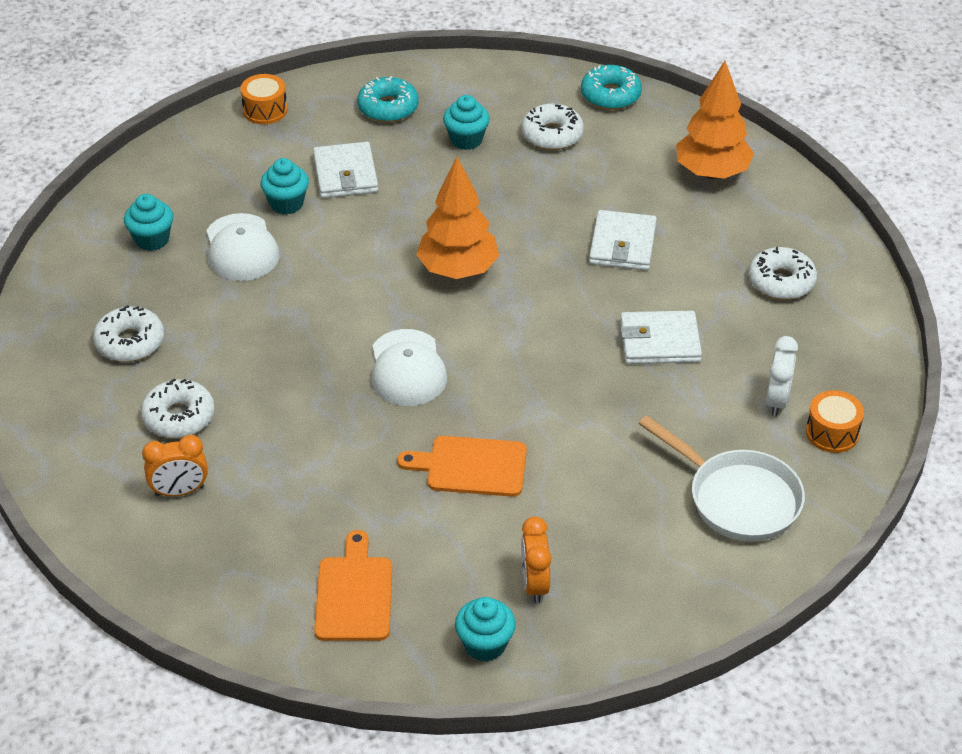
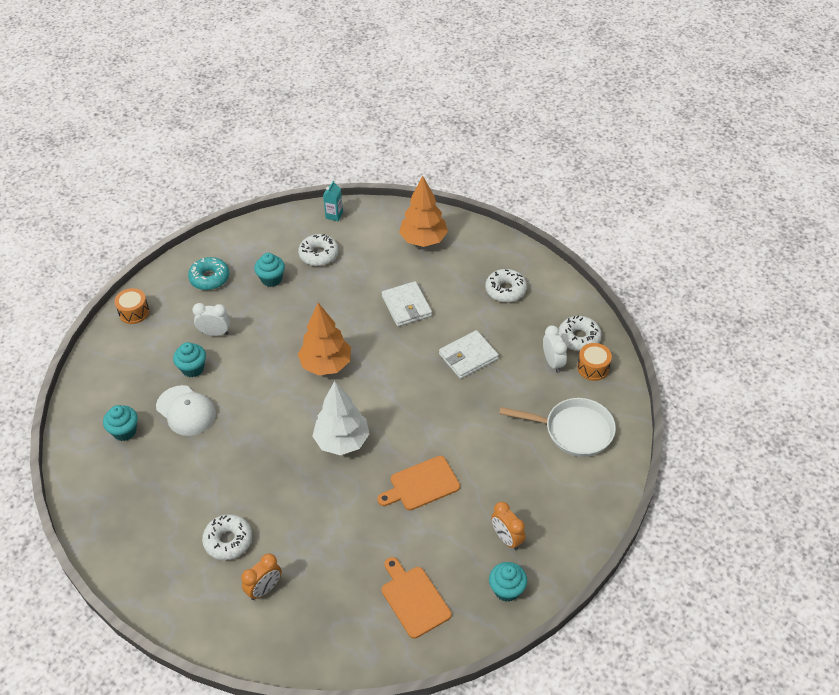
camera: 30 degrees left, 5 degrees up
white donut [93,305,164,362] -> white donut moved to [558,316,602,352]
white wallet [313,142,378,198] -> white clock [192,303,230,336]
white cap [371,329,447,406] -> white tree [312,381,369,455]
turquoise donut [581,65,642,110] -> turquoise carton [323,181,343,221]

